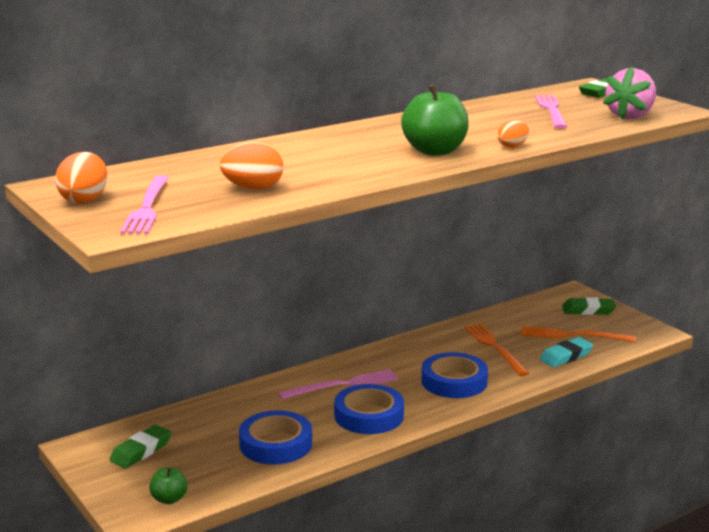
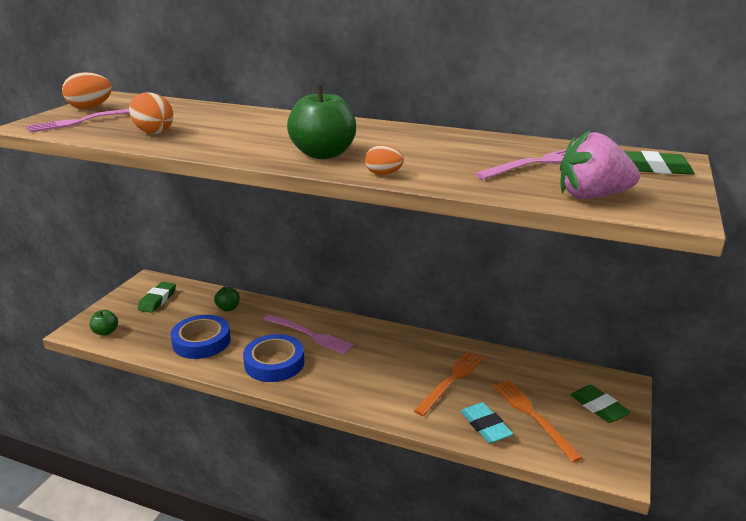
camera: 55 degrees right, 5 degrees up
green eraser [109,425,172,469] -> green eraser turned 75 degrees counterclockwise [137,282,176,313]
blue tape [422,352,488,398] -> none
turquoise eraser [540,337,593,367] -> turquoise eraser turned 45 degrees clockwise [461,402,513,443]
none -> green apple [214,286,240,311]

